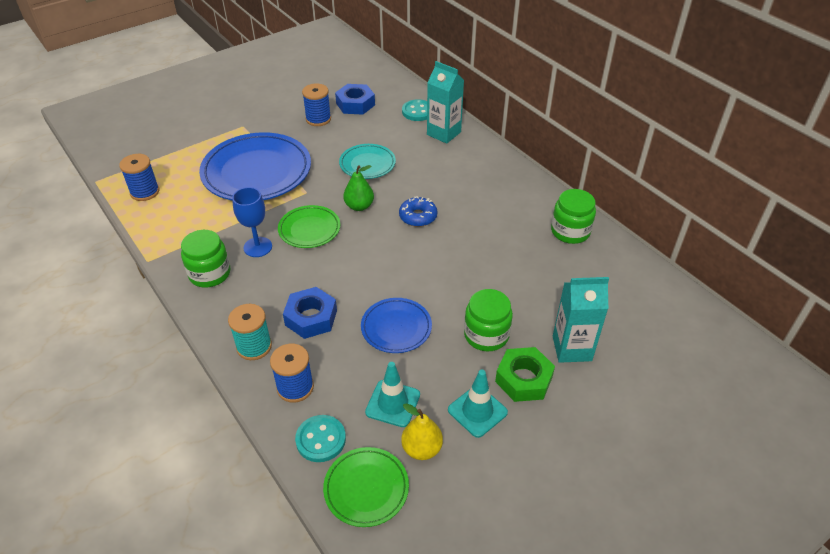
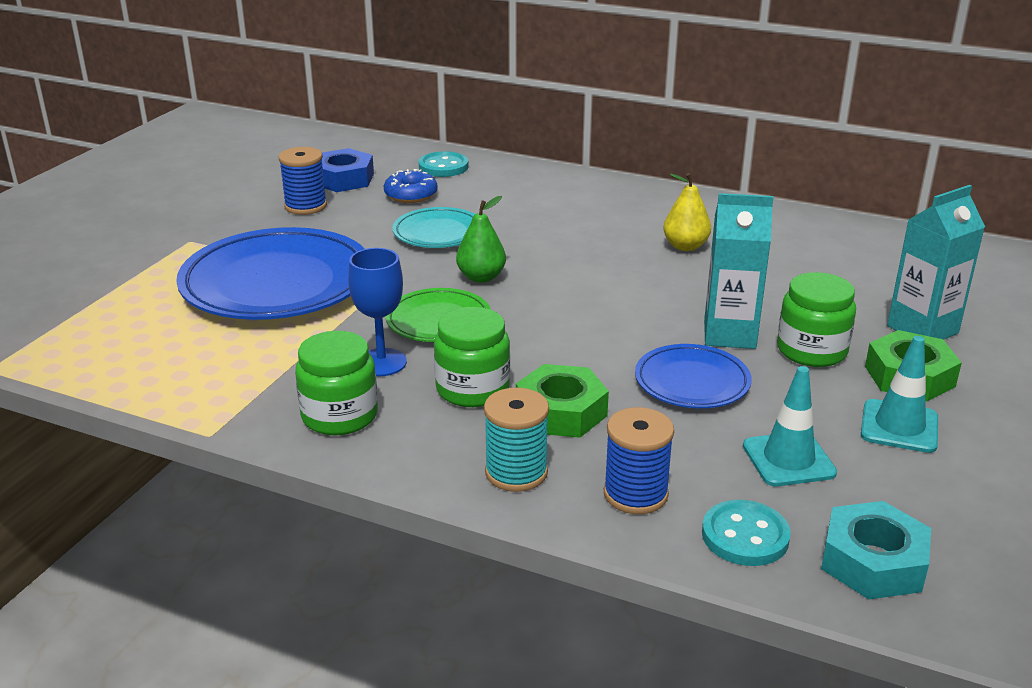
camera: 30 degrees left, 15 degrees down
blue spool [119,154,159,201] -> none
blue nut [283,287,337,339] -> green nut [516,364,609,438]
green plate [323,447,409,527] -> turquoise nut [821,501,931,599]
blue donut [399,196,438,227] -> blue donut moved to [384,169,438,203]
yellow pear [401,403,443,460] -> yellow pear moved to [663,173,711,251]
turquoise carton [427,61,464,144] -> turquoise carton moved to [704,193,774,349]
green jar [551,189,596,244] -> green jar moved to [434,307,510,407]

